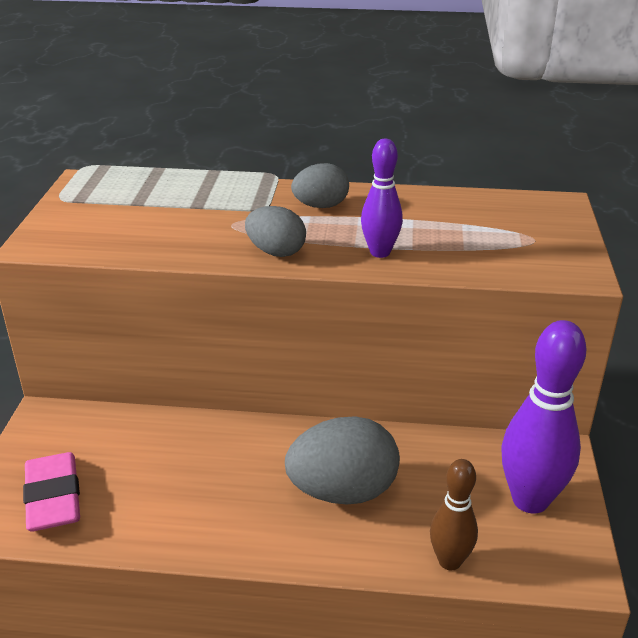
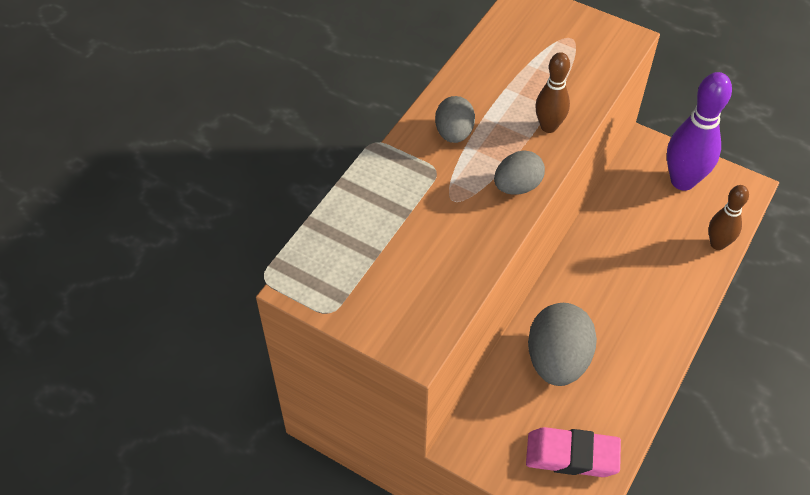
camera: 65 degrees left, 20 degrees up
grey egg [285,416,400,505] -> grey egg moved to [528,303,597,386]
purple bowling pin [361,139,403,258] -> brown bowling pin [535,52,570,133]

